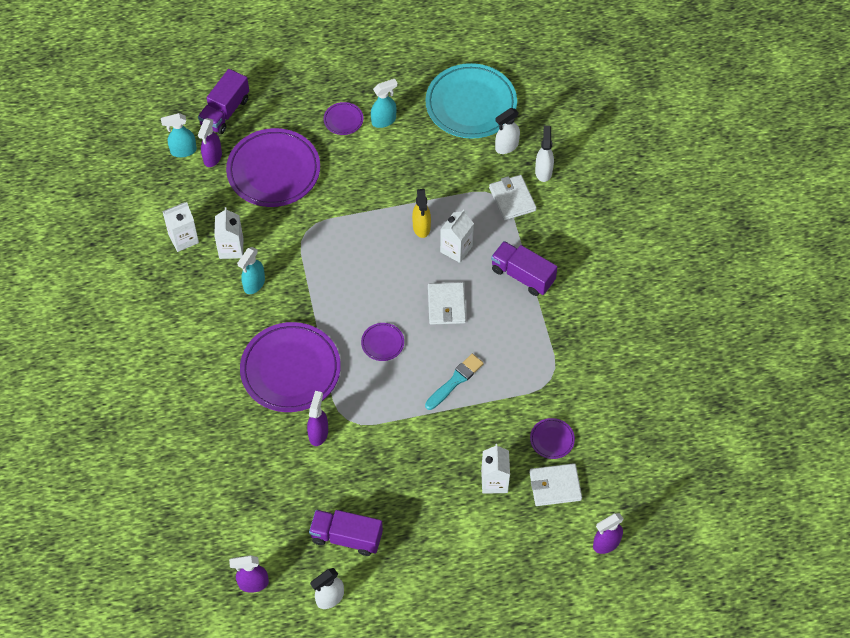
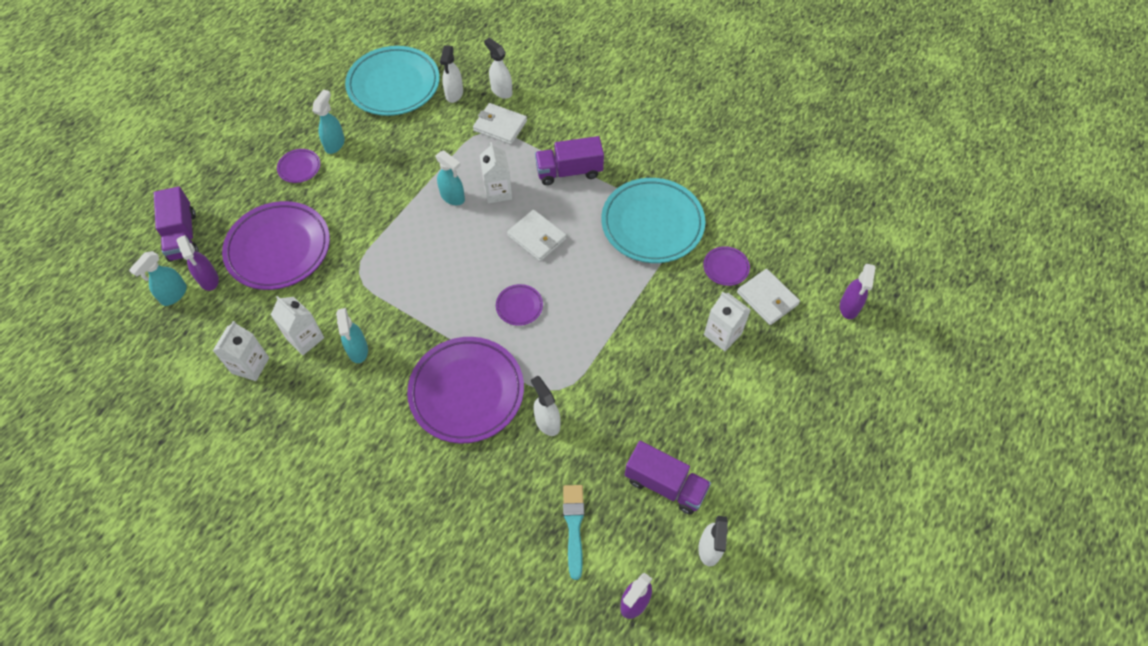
camera: 45 degrees left, 0 degrees up
purple spray bottle [307,391,328,446] -> white spray bottle [531,376,561,436]
purple truck [309,510,383,556] -> purple truck turned 120 degrees counterclockwise [625,441,711,515]
yellow spray bottle [412,189,431,238] -> turquoise spray bottle [436,151,465,205]
turquoise brush [425,354,484,410] -> turquoise brush moved to [563,485,585,580]
white wallet [529,463,582,506] -> white wallet turned 75 degrees counterclockwise [737,269,800,325]
none -> turquoise plate [601,178,705,263]

